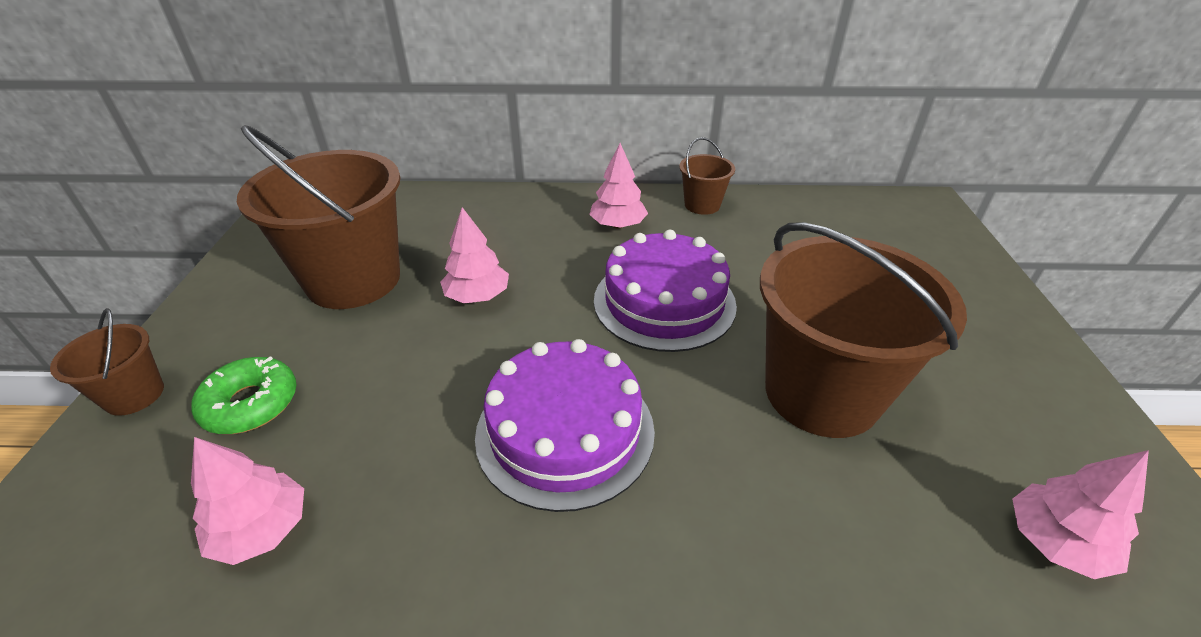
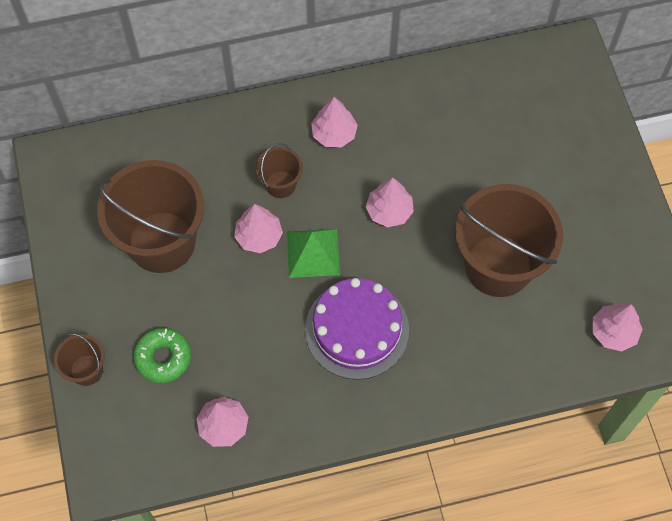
camera: 15 degrees left, 25 degrees up
purple cake [594,230,737,352] -> pink tree [366,178,414,227]
brown bucket [679,137,735,215] -> brown bucket moved to [256,143,303,198]
none -> green pyramid [287,229,340,278]

